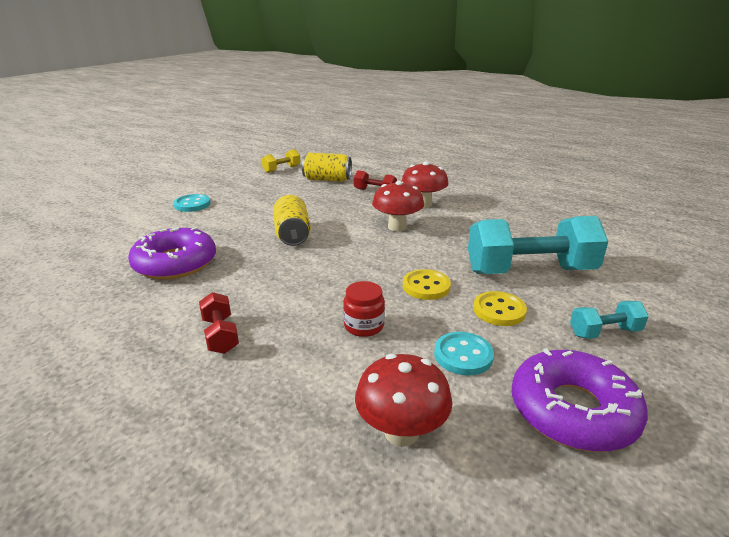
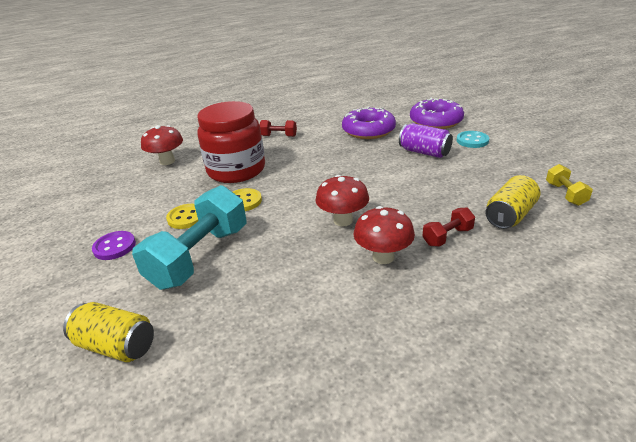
camera: 125 degrees right, 5 degrees up
yellow can [273,195,311,246] -> yellow can moved to [63,302,154,362]
red jar [343,281,385,337] -> red jar [197,101,265,183], size x2.44
turquoise button [434,332,494,375] -> none
purple donut [512,348,648,452] -> purple donut moved to [410,98,464,129]
turquoise dumbbell [570,301,649,339] -> purple button [92,231,136,260]
none -> purple can [399,123,453,158]

